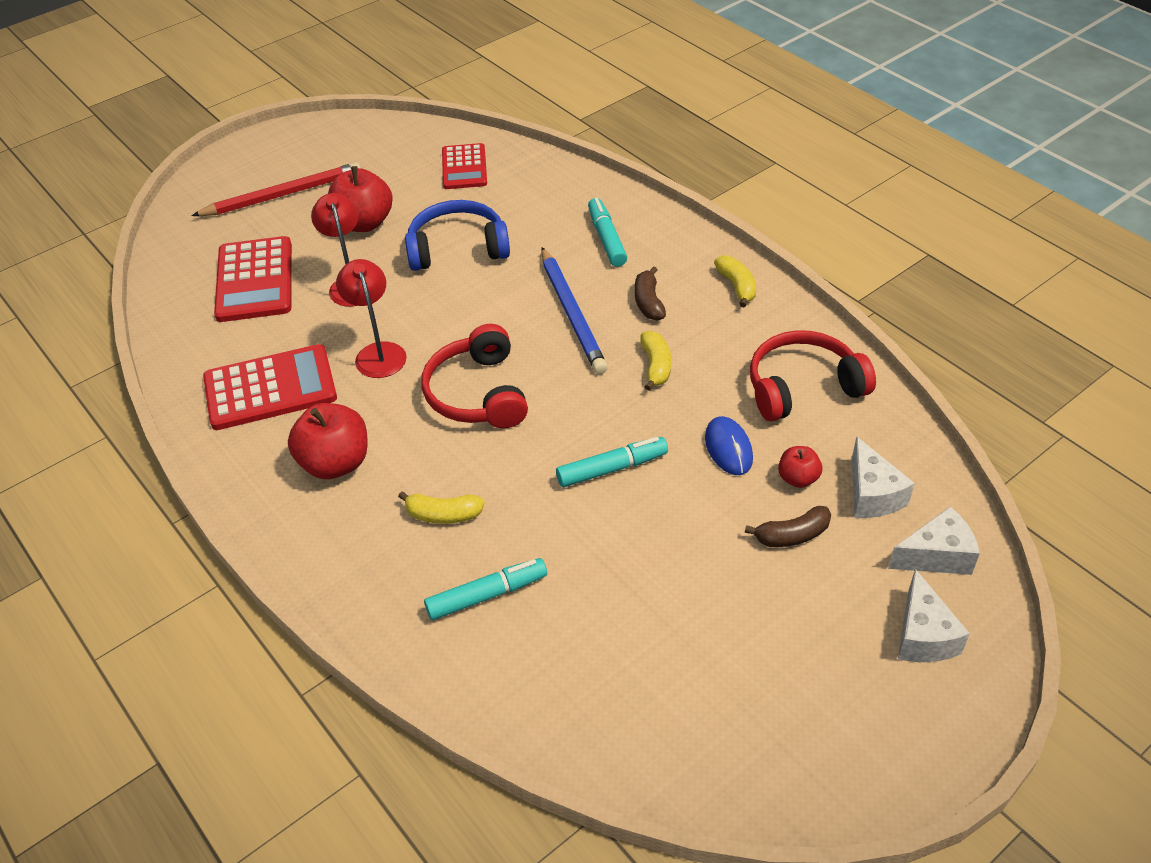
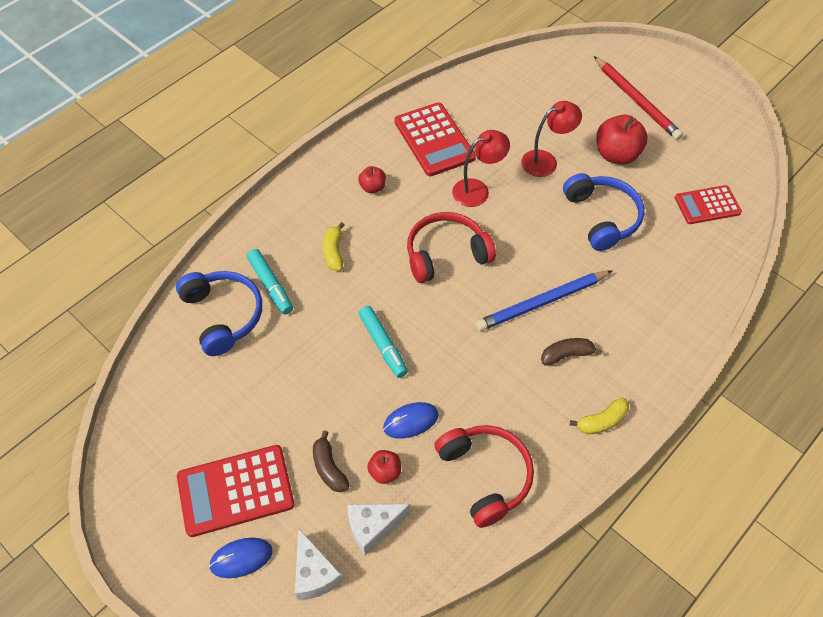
camera: 80 degrees right, 10 degrees up
red calculator [214,236,292,322] -> red calculator moved to [177,445,295,537]
red apple [288,403,368,479] -> red apple [358,166,386,193], size x0.54
turquoise marker [588,198,627,267] -> none
yellow banana [640,331,671,391] -> none
white cheese [898,569,970,662] -> blue mouse [209,538,273,578]
none -> blue headphones [176,271,262,356]

